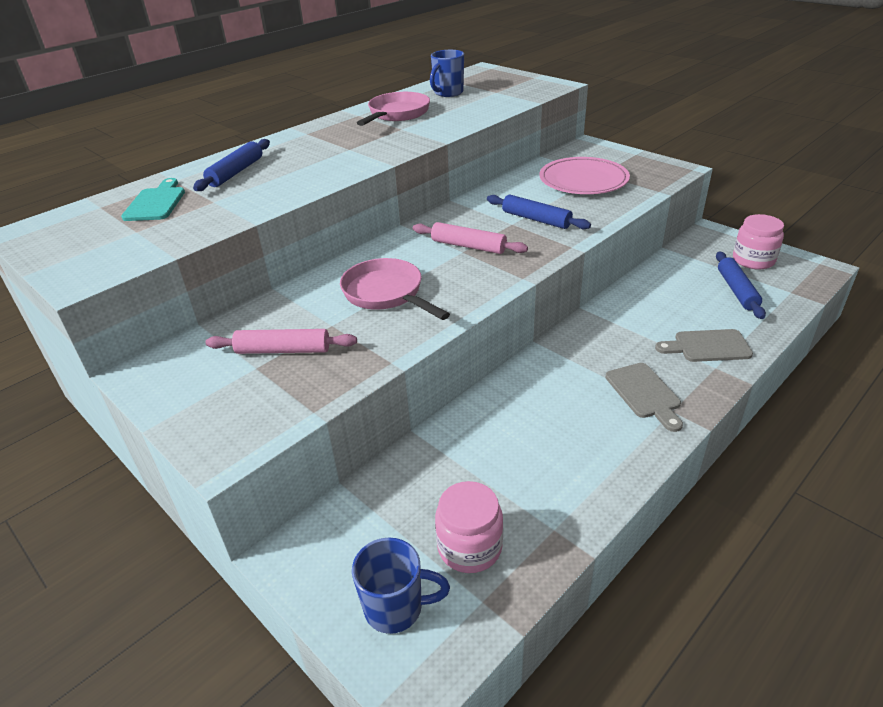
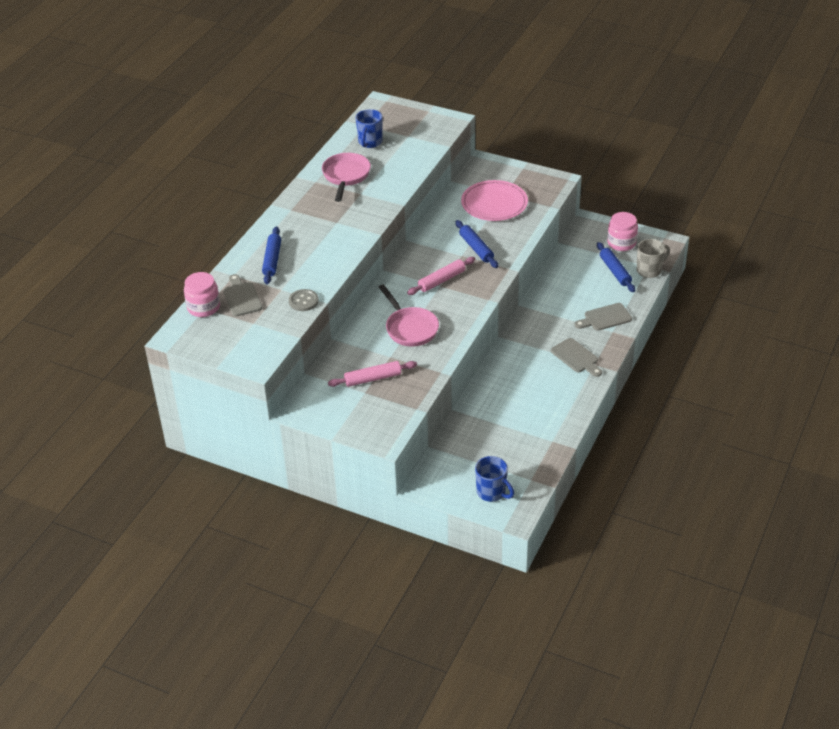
camera: 20 degrees left, 5 degrees up
turquoise cutting board [121,178,185,221] -> grey cutting board [223,274,262,316]
pink pan [340,258,450,320] -> pink pan turned 150 degrees counterclockwise [379,284,439,347]
blue mug [352,538,450,634] -> blue mug turned 60 degrees clockwise [475,456,514,502]
pink rolling pin [413,222,528,254] -> pink rolling pin turned 45 degrees counterclockwise [407,257,475,295]
pink jar [435,481,503,573] -> pink jar moved to [184,272,220,317]
blue rolling pin [487,195,591,229] -> blue rolling pin turned 45 degrees clockwise [455,220,498,268]
none -> grey button [289,289,319,311]
none -> grey mug [637,239,670,278]

